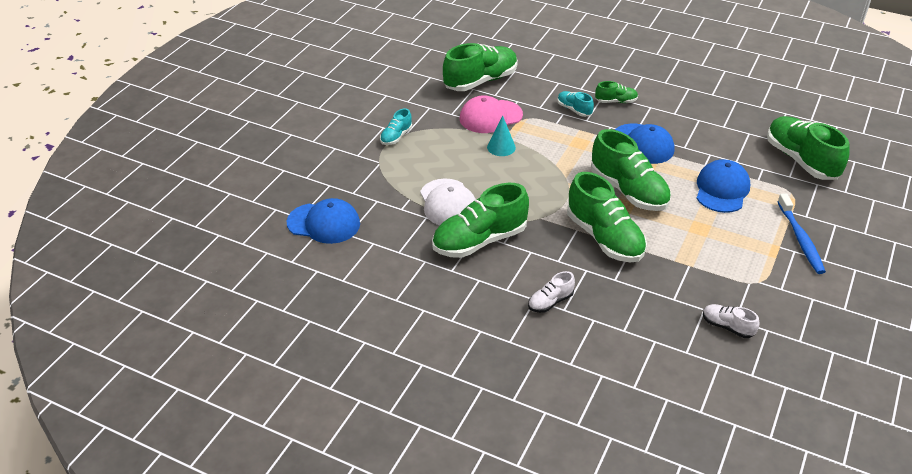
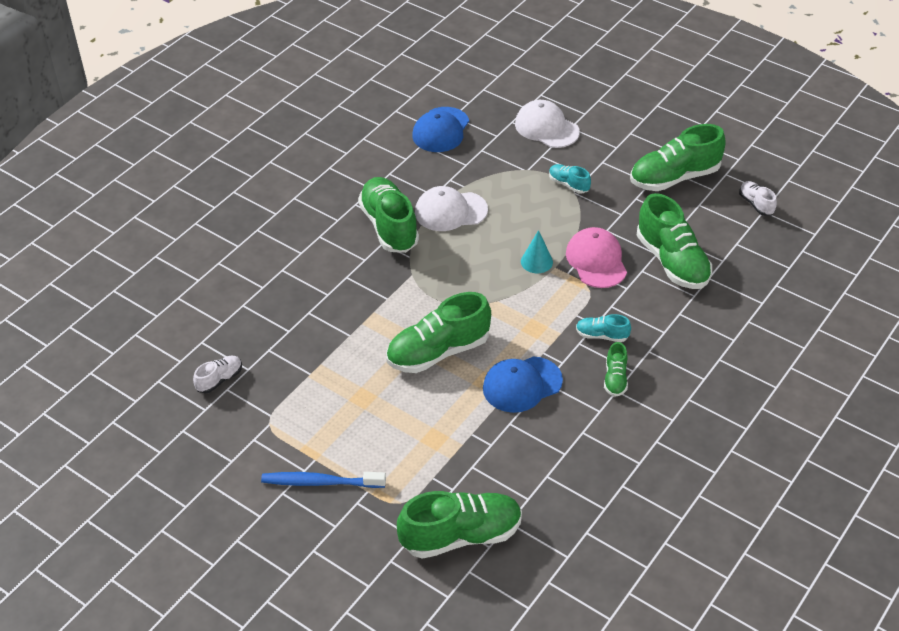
camera: 100 degrees right, 5 degrees up
white shoe [528,271,575,313] -> white shoe moved to [739,181,777,216]
turquoise shoe [557,91,594,117] -> turquoise shoe turned 135 degrees counterclockwise [576,314,631,342]
green shoe [567,172,647,262] -> green shoe moved to [630,124,726,191]
blue cap [696,159,750,213] -> none
none -> white cap [515,100,580,148]

